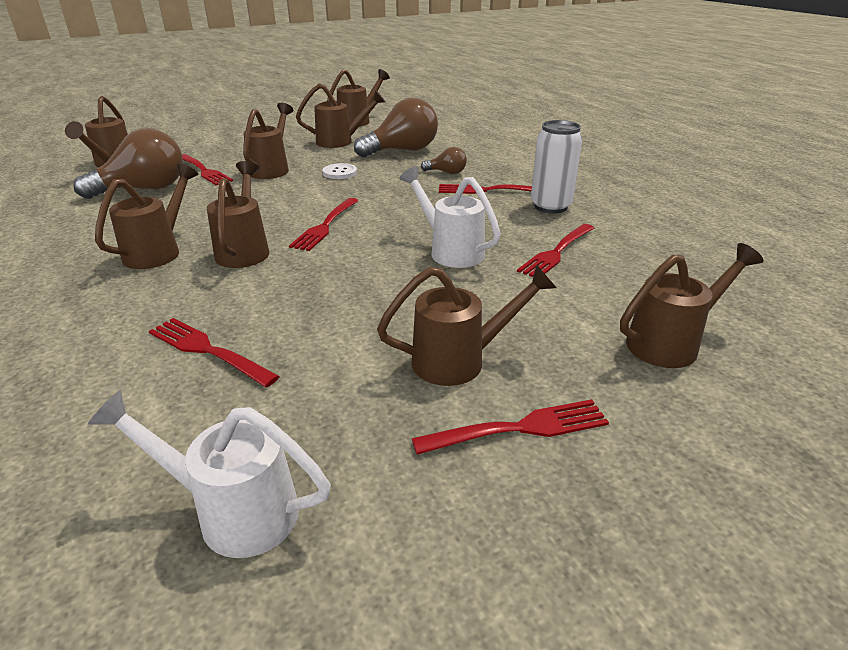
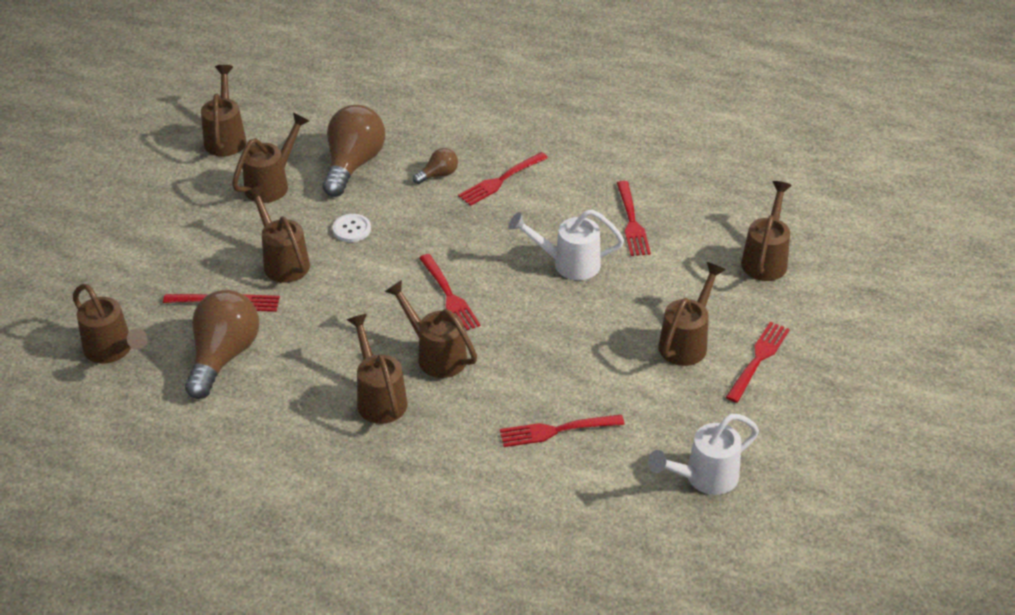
camera: 45 degrees left, 10 degrees up
white can [531,120,583,214] -> none

